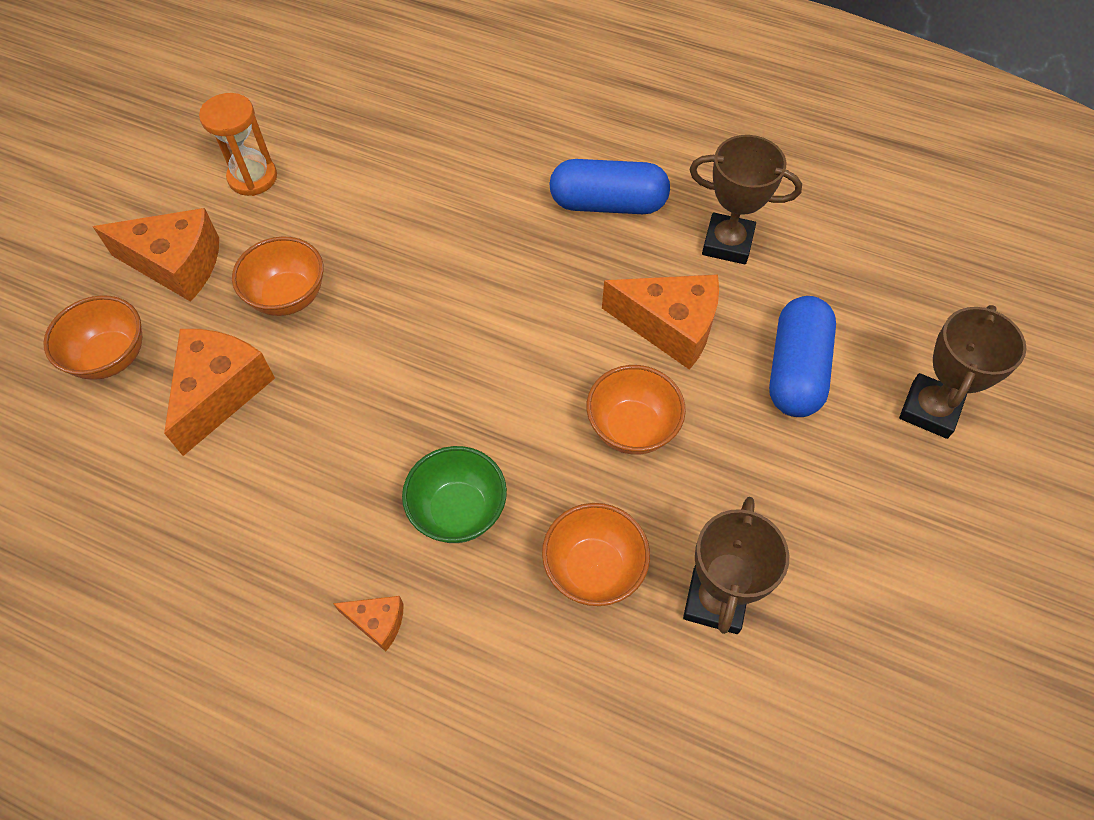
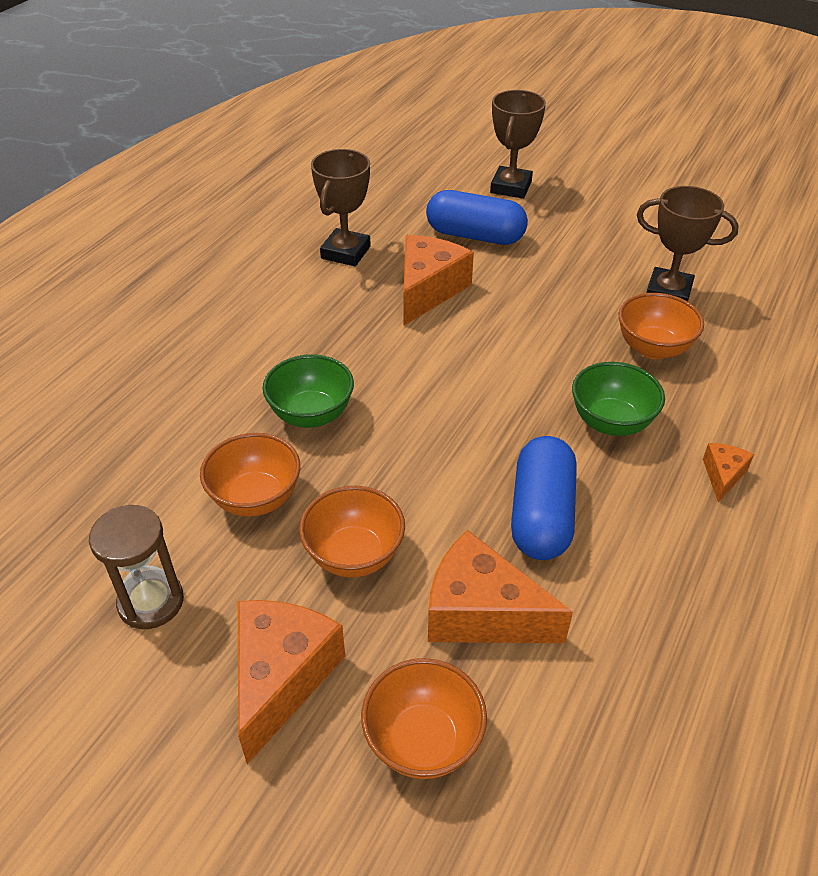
camera: 85 degrees left, 15 degrees down
orange hourglass [199,93,277,196] -> brown hourglass [89,505,184,629]
blue capsule [549,159,670,214] -> blue capsule moved to [511,436,577,560]
orange bowl [586,365,686,455] -> orange bowl moved to [200,433,300,517]
brown trophy [899,305,1027,439] -> brown trophy turned 75 degrees clockwise [490,90,546,199]
none -> green bowl [263,354,354,428]

